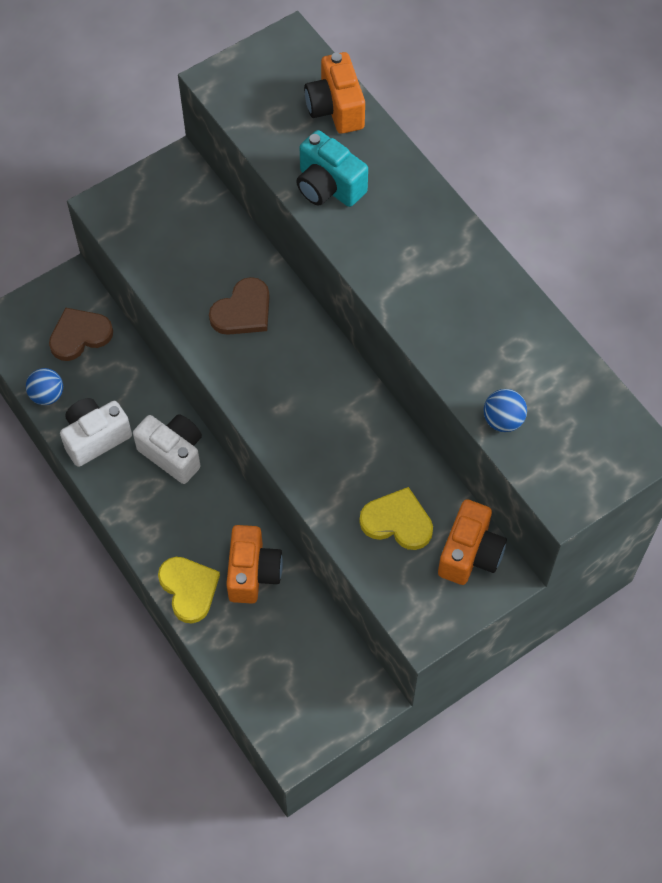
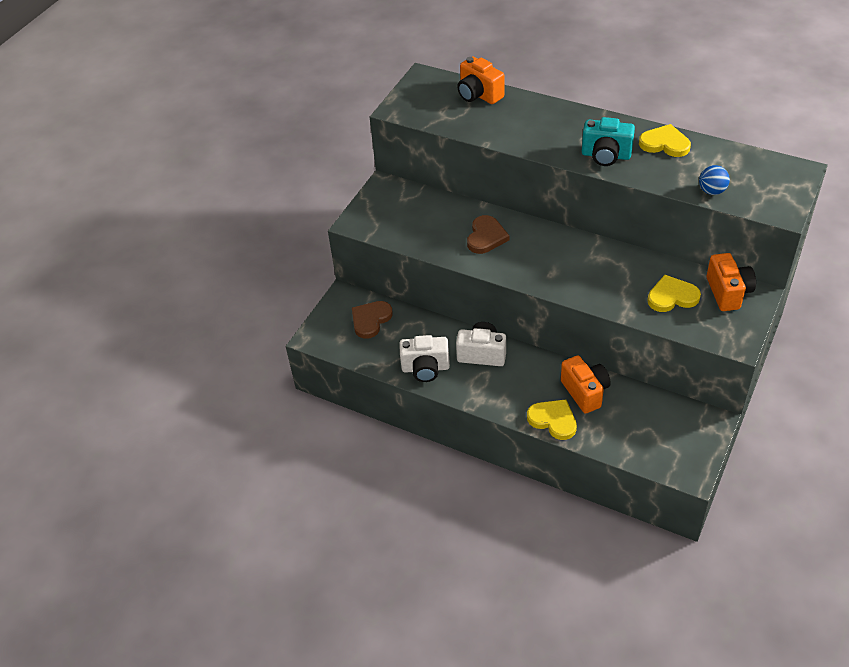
camera: 25 degrees left, 15 degrees down
blue ball [26,368,63,405] -> none
white camera [60,398,132,467] -> white camera turned 120 degrees counterclockwise [399,335,450,382]
turquoise camera [296,130,368,207] -> turquoise camera moved to [582,117,635,166]
none -> yellow heart [639,124,691,157]

